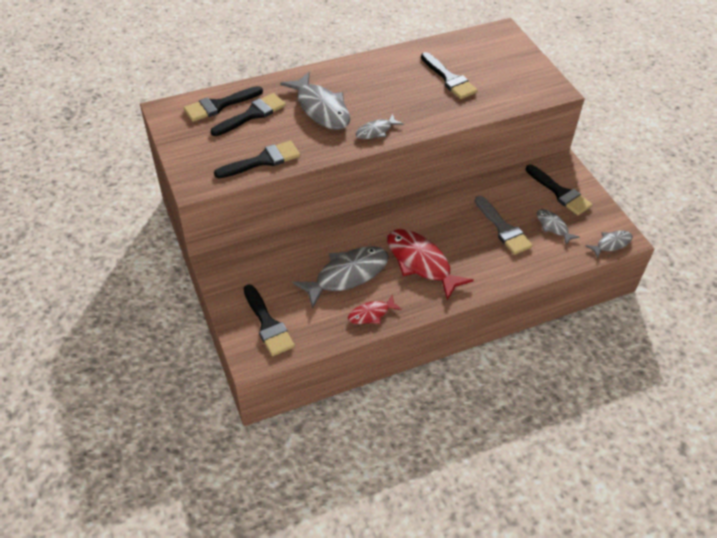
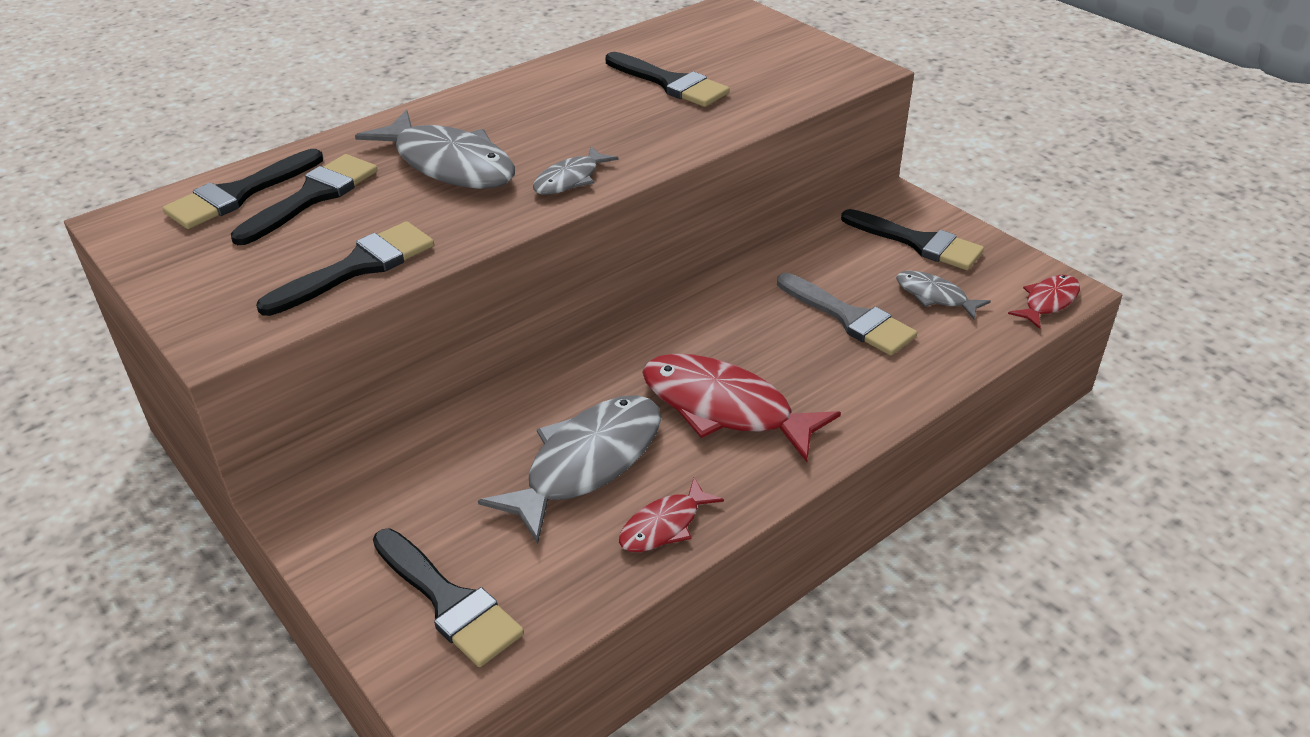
camera: 15 degrees left, 10 degrees down
grey fish [586,230,632,258] -> red fish [1008,275,1080,329]

